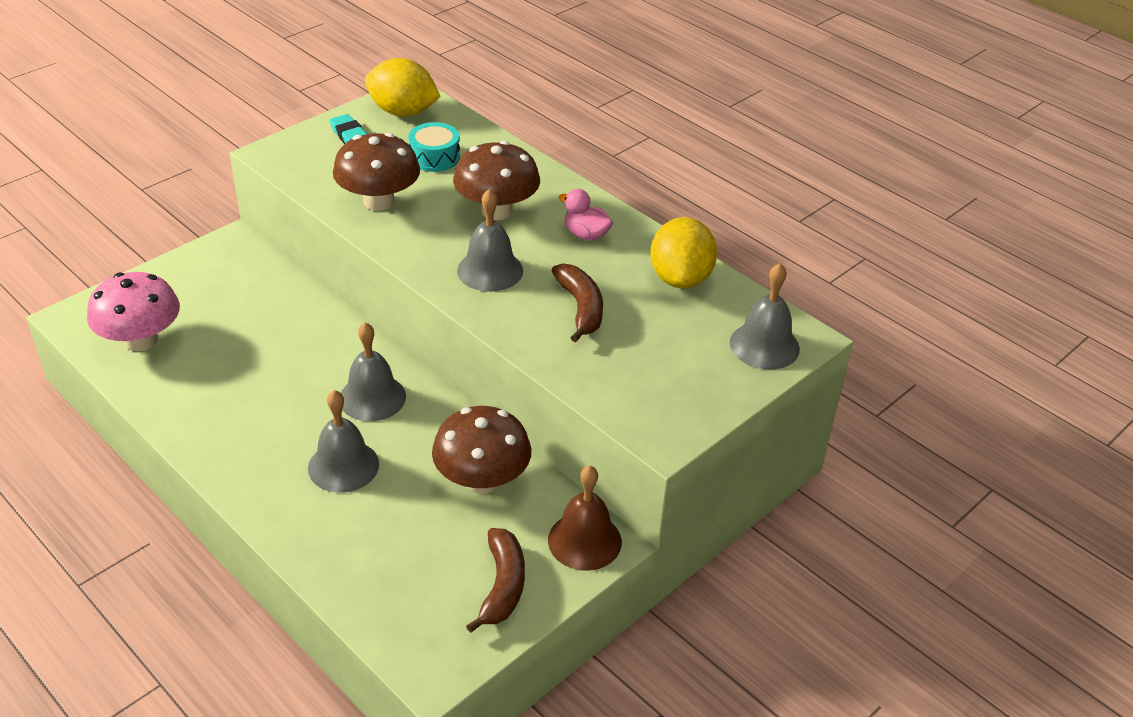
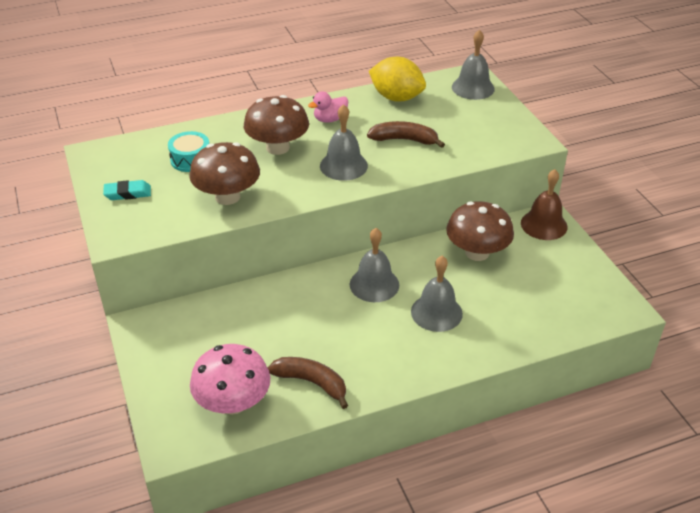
camera: 65 degrees left, 0 degrees up
yellow lemon [365,58,441,116] -> none
brown banana [466,528,525,633] -> brown banana moved to [268,357,348,409]

